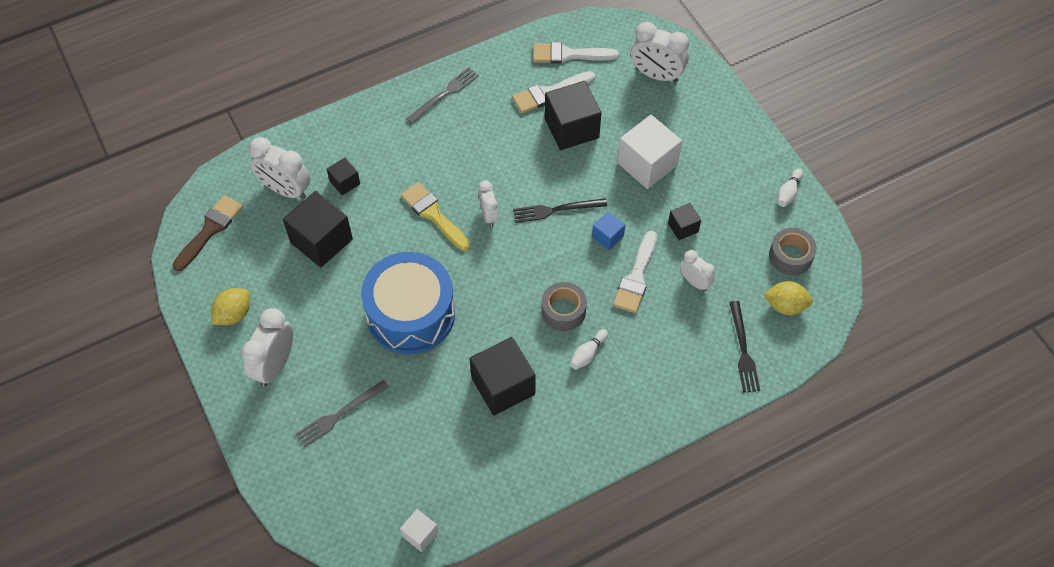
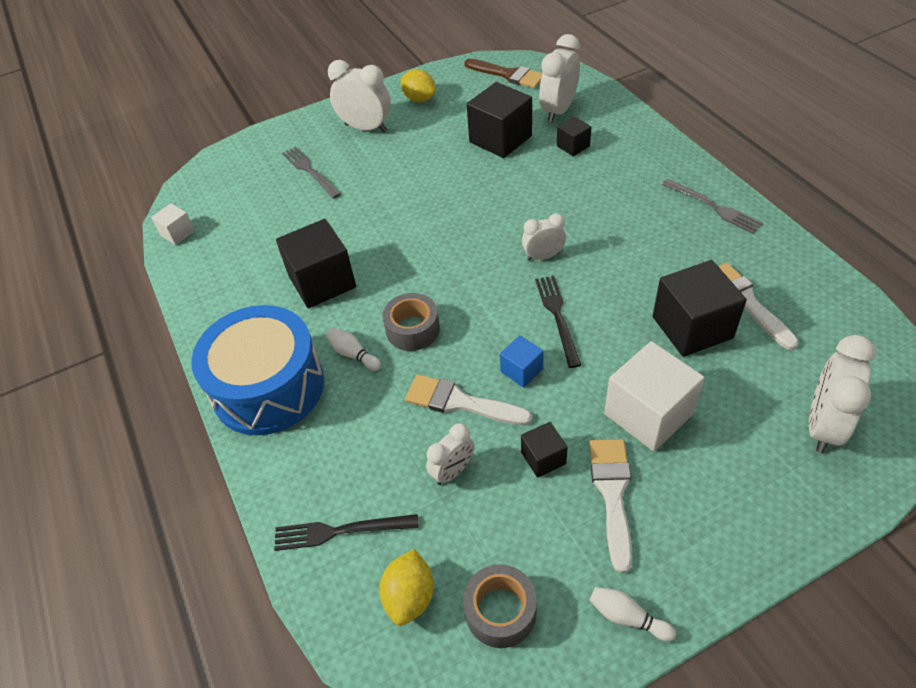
camera: 95 degrees right, 10 degrees down
blue drum [361,252,455,354] -> blue drum moved to [191,305,324,435]
yellow brush [401,182,470,251] -> none
white brush [533,42,619,64] -> white brush moved to [589,439,632,573]

